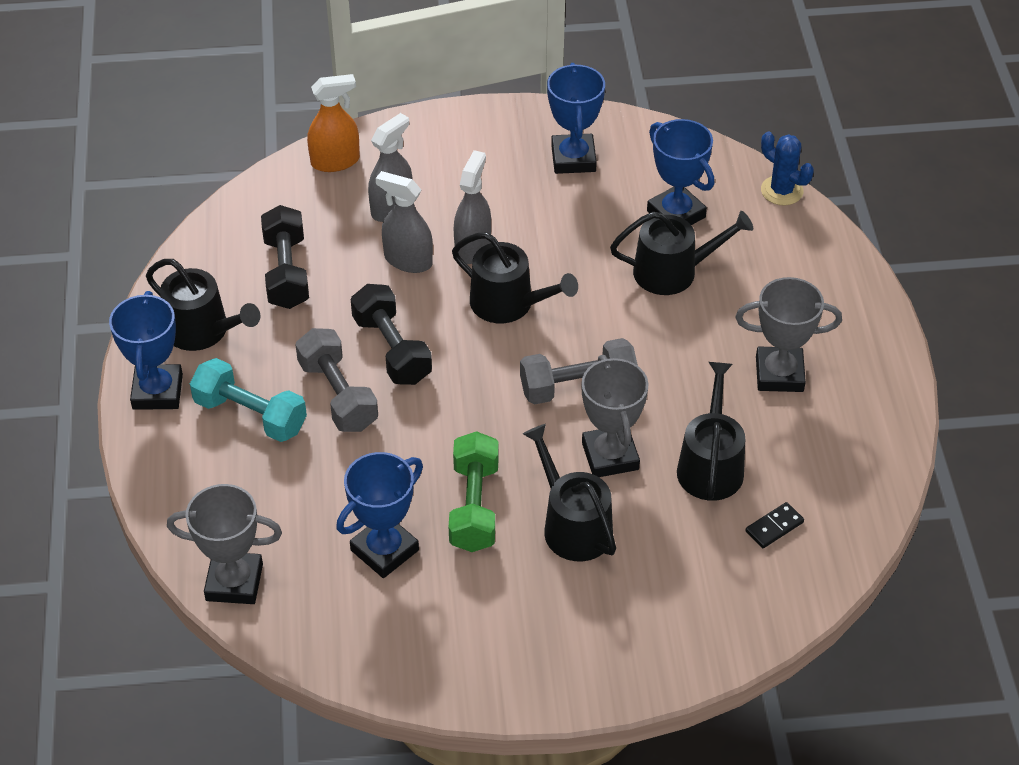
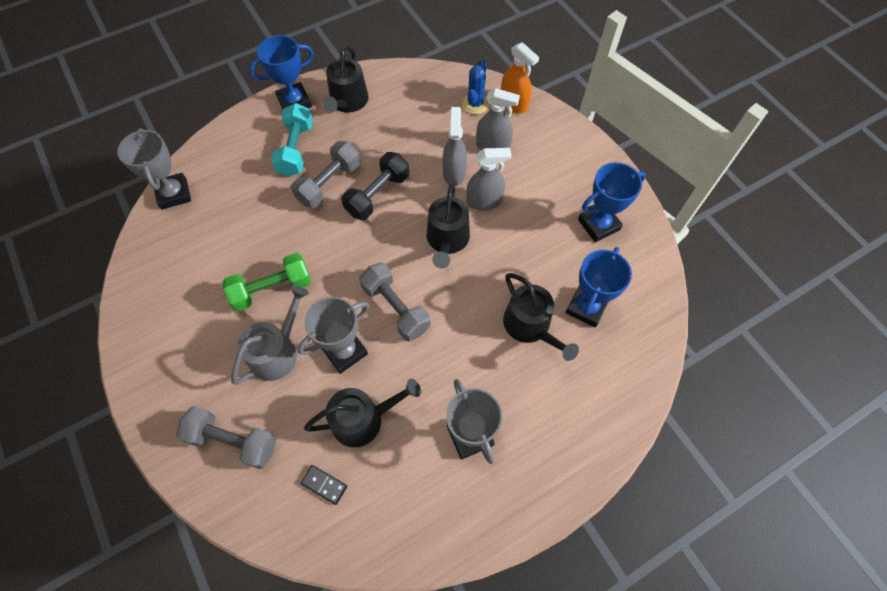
camera: 65 degrees right, 15 degrees up
black dumbbell [261,205,309,309] -> none
blue trophy [336,452,423,578] -> none
black watering can [523,424,616,561] -> grey watering can [231,286,309,385]
blue cactus [761,132,814,205] -> blue cactus moved to [462,59,489,114]
none -> grey dumbbell [176,406,277,469]

